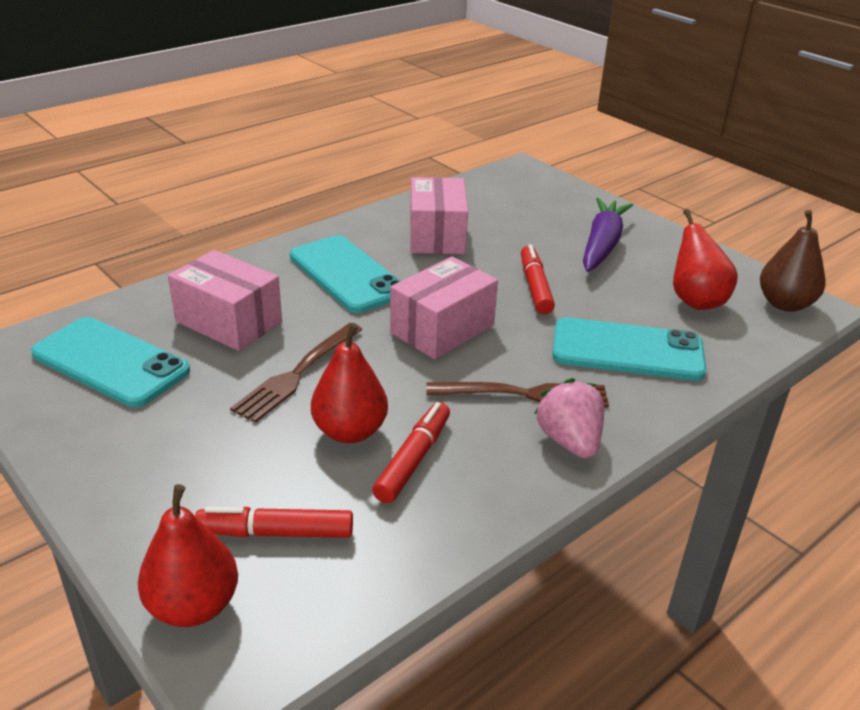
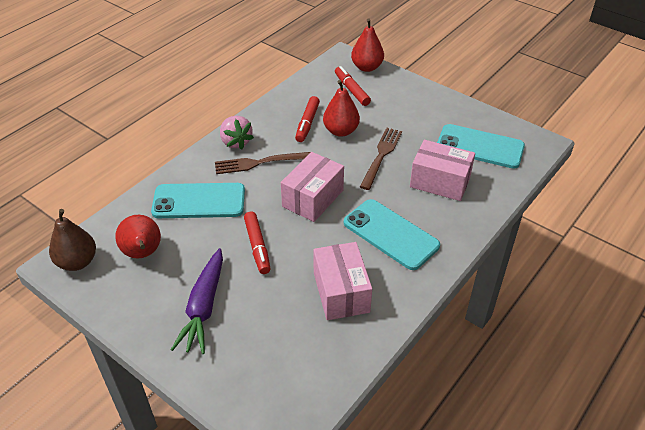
camera: 170 degrees right, 10 degrees up
red marker [195,506,353,538] -> red marker turned 105 degrees counterclockwise [335,66,371,106]

